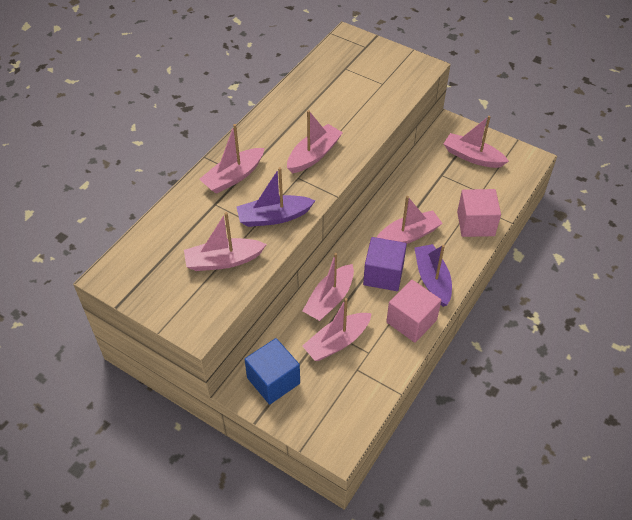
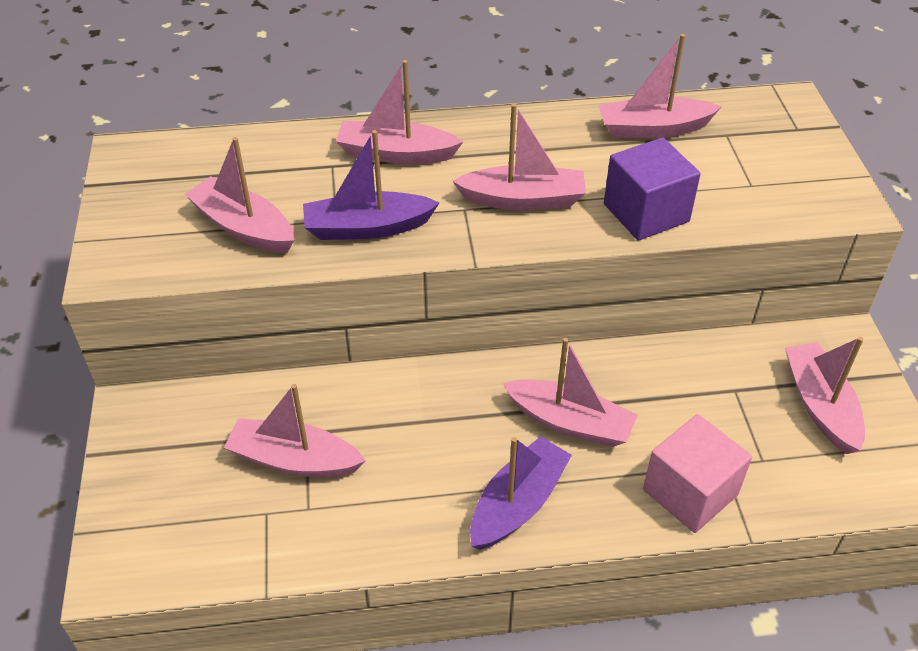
camera: 50 degrees right, 5 degrees down
purple boat [237,167,315,227] -> purple boat turned 45 degrees counterclockwise [303,130,439,240]
blue cube [244,338,300,405] -> none
pink boat [302,253,354,321] -> pink boat moved to [598,34,721,138]
purple cube [363,237,407,291] -> purple cube moved to [604,138,700,240]
pink cube [386,280,441,343] -> none

